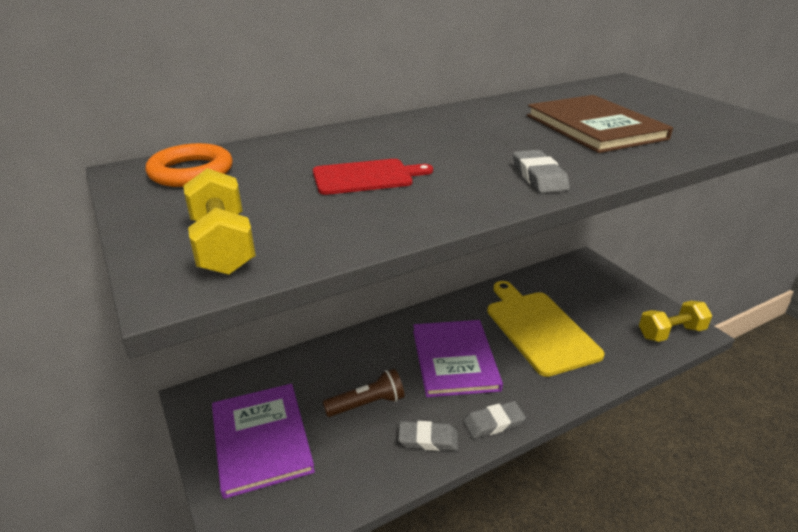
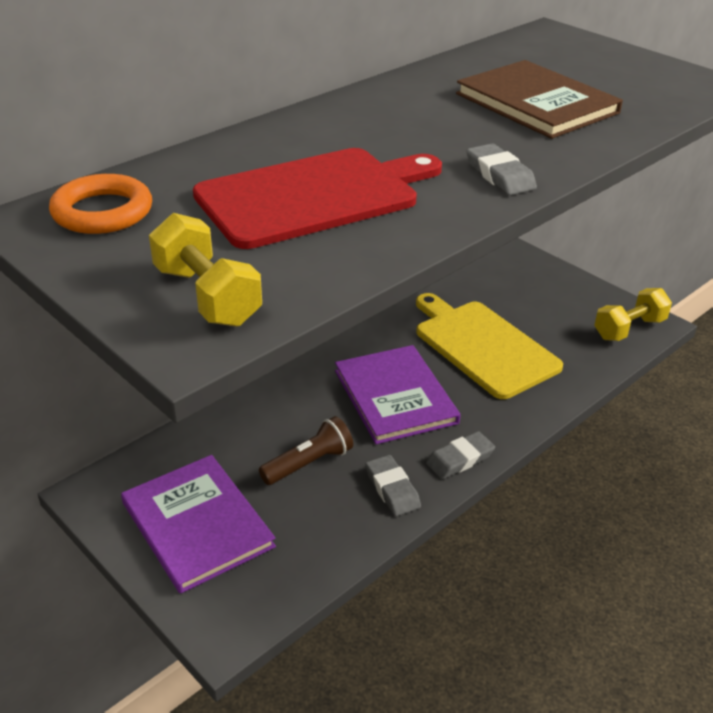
camera: 15 degrees left, 5 degrees up
red cutting board [313,159,433,195] -> red cutting board [193,148,442,249], size x1.85
grey eraser [398,421,458,451] -> grey eraser turned 75 degrees clockwise [365,455,421,516]

